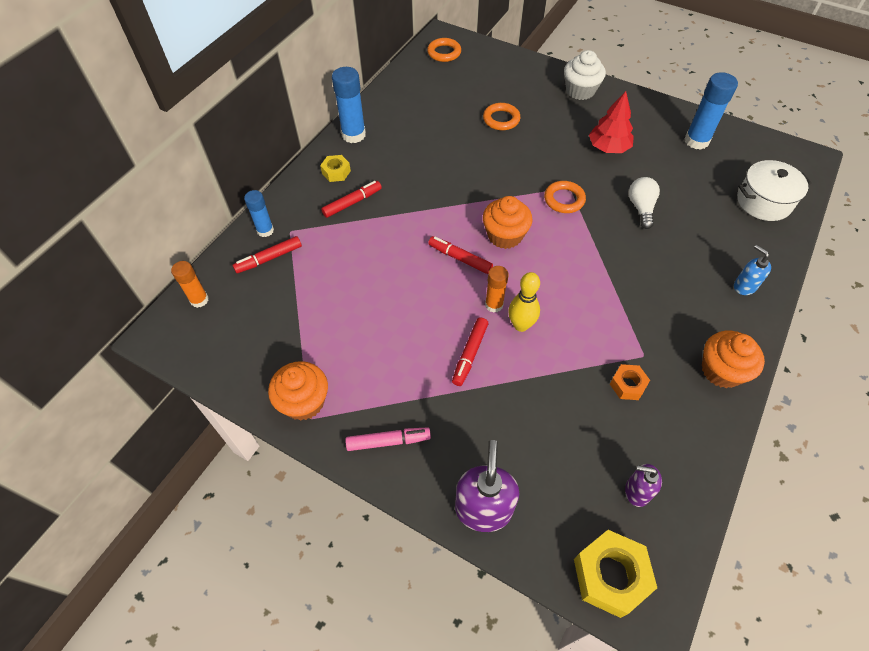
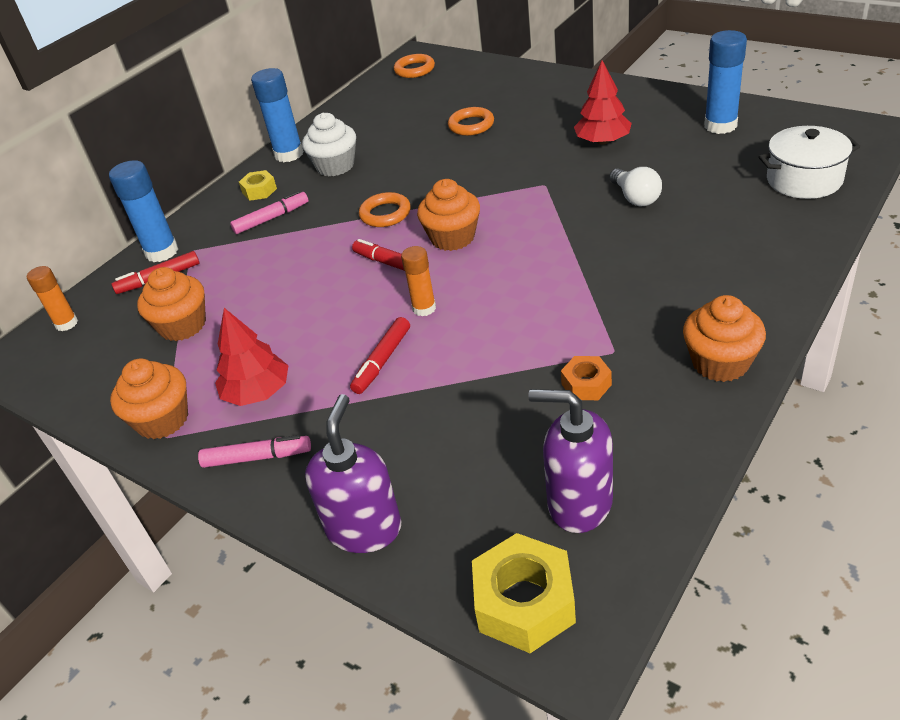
camera: 10 degrees right, 15 degrees down
blue glue stick [244,190,274,237] -> blue glue stick [109,160,179,262], size x1.60
red marker [321,181,382,218] -> pink marker [230,191,308,234]
yellow bowling pin [508,272,540,332] -> none
orange ring [544,181,586,213] -> orange ring moved to [359,192,411,227]
white cupcake [564,50,606,100] -> white cupcake moved to [302,113,356,176]
purple soap dispenser [625,464,662,507] -> purple soap dispenser [528,389,613,533], size x1.75
white light bulb [629,177,660,229] -> white light bulb turned 150 degrees clockwise [609,167,662,206]
blue soap dispenser [734,245,771,295] -> none
none -> orange cupcake [137,267,206,341]
none -> red tree [215,308,288,406]

